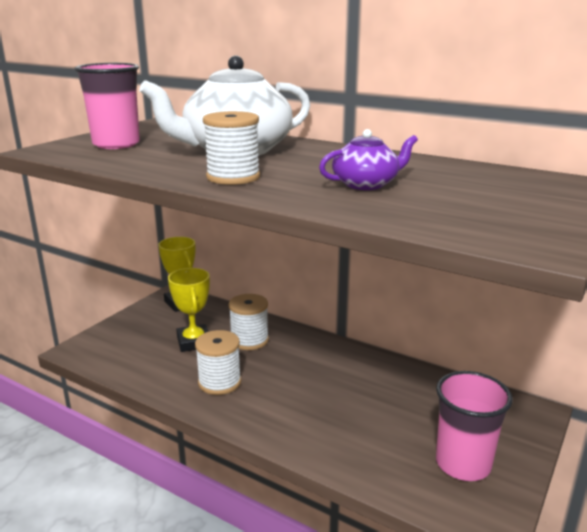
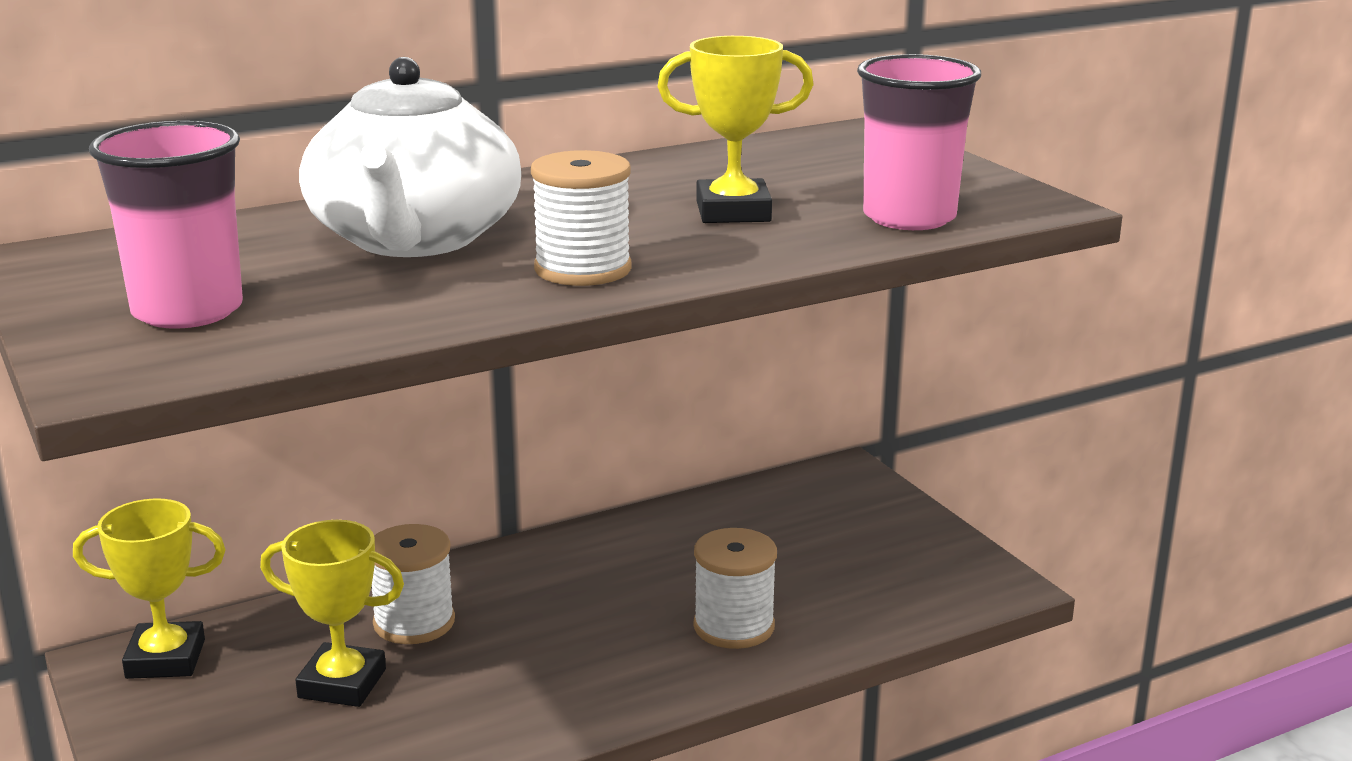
camera: 60 degrees left, 0 degrees up
white spool [195,330,241,395] -> white spool moved to [693,528,777,649]
purple teapot [319,129,418,190] -> yellow trophy [657,36,814,223]
pink cup [436,371,513,481] -> pink cup moved to [857,54,981,230]

